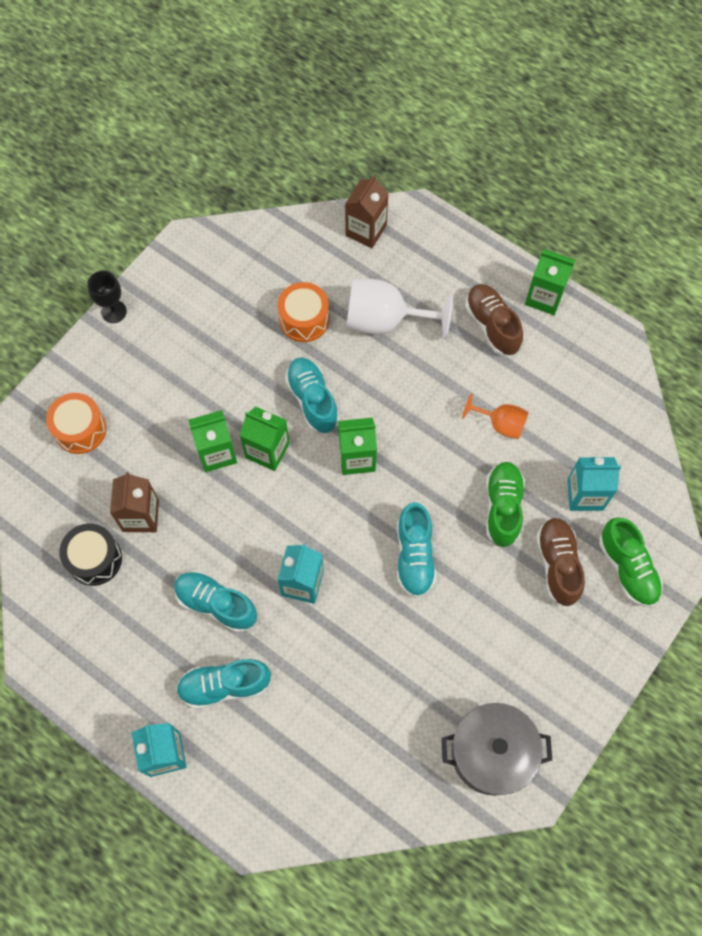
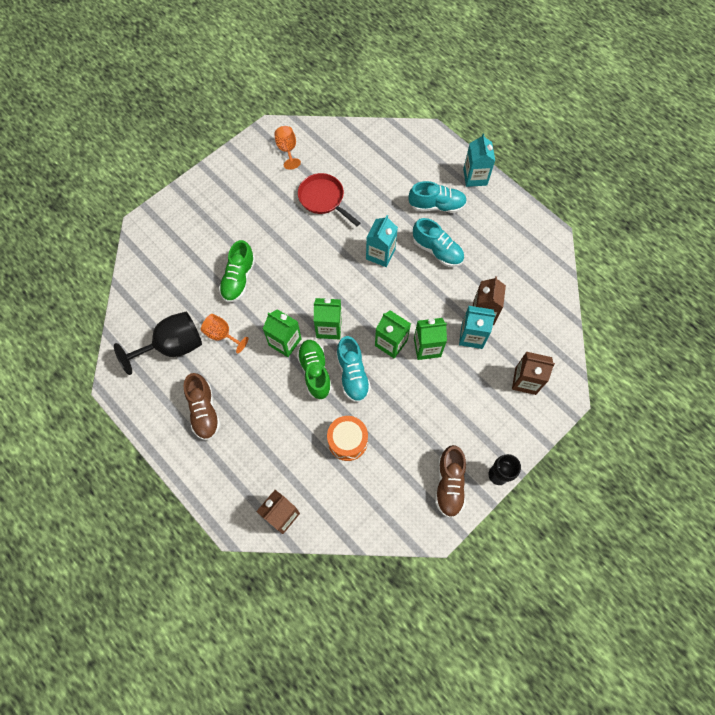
camera: 170 degrees left, 0 degrees up
orange drum [46,393,107,454] -> brown carton [512,352,555,395]
black drum [59,523,122,586] -> none
white goblet [346,279,453,339] -> none
turquoise shoe [397,502,436,598] -> none
grey pot [442,703,552,796] -> orange goblet [274,126,301,170]
green carton [525,249,575,315] -> green carton moved to [263,309,302,357]
brown shoe [536,518,585,606] -> brown shoe moved to [435,445,466,518]
turquoise carton [567,457,621,511] -> turquoise carton moved to [459,306,496,349]
green shoe [599,518,663,607] -> green shoe moved to [297,340,332,399]
none -> black goblet [114,312,202,375]
none -> red pan [298,173,360,226]

